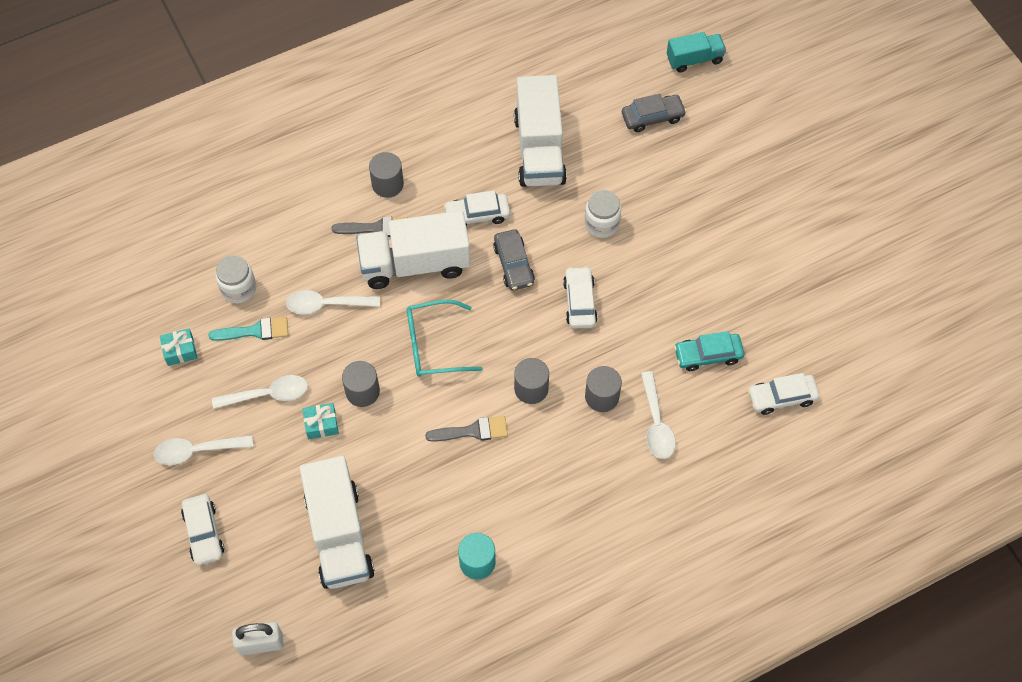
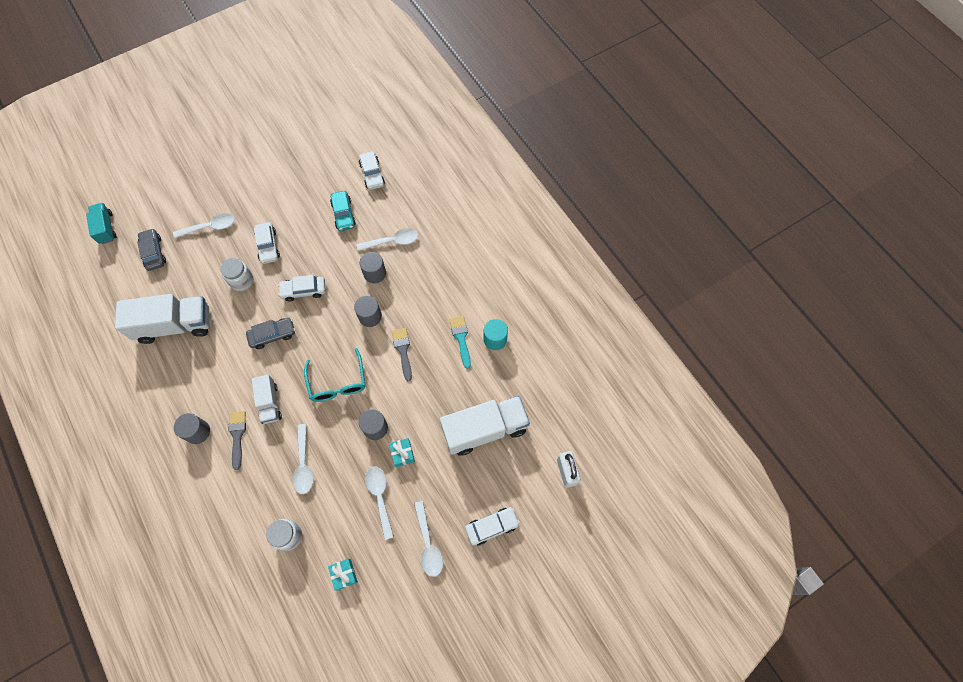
camera: 95 degrees left, 5 degrees up
turquoise brush [209,317,288,341] -> turquoise brush moved to [450,316,471,369]
white truck [356,211,470,289] -> white truck [252,375,282,424], size x0.55
white car [444,191,510,226] -> white car moved to [254,222,280,264]
none -> white spoon [173,213,235,239]

